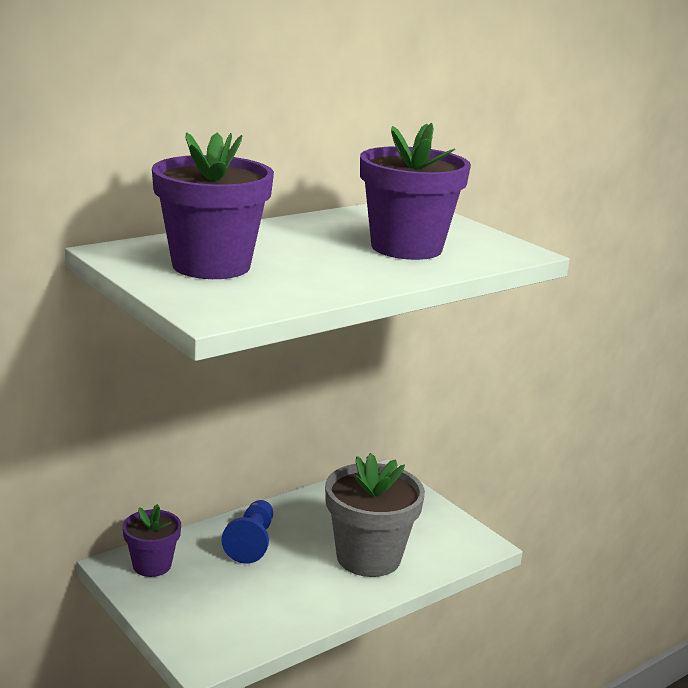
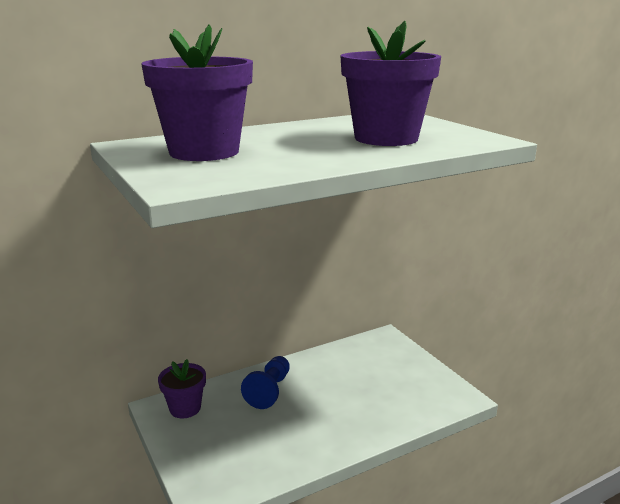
camera: 10 degrees right, 0 degrees up
grey flower pot [325,453,425,577] -> none

